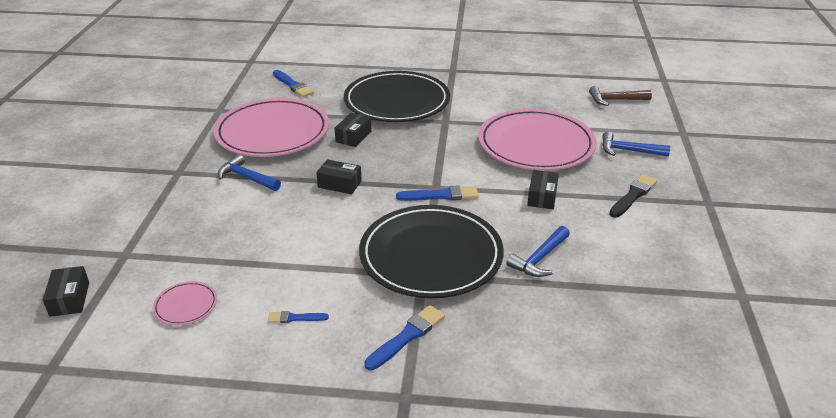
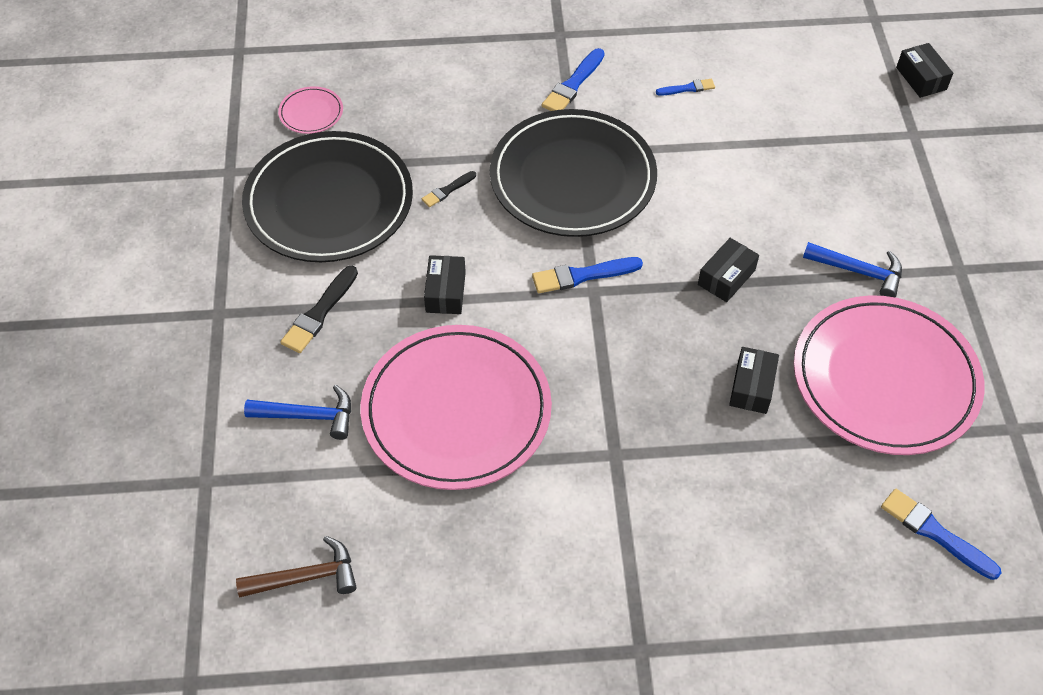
camera: 170 degrees right, 20 degrees up
pink plate [153,281,217,325] -> pink plate moved to [278,86,343,134]
black box [316,159,362,194] -> black box turned 60 degrees counterclockwise [698,238,759,302]
black plate [344,71,450,122] -> black plate moved to [242,131,413,262]
blue hammer [506,226,570,277] -> black brush [422,171,476,207]

